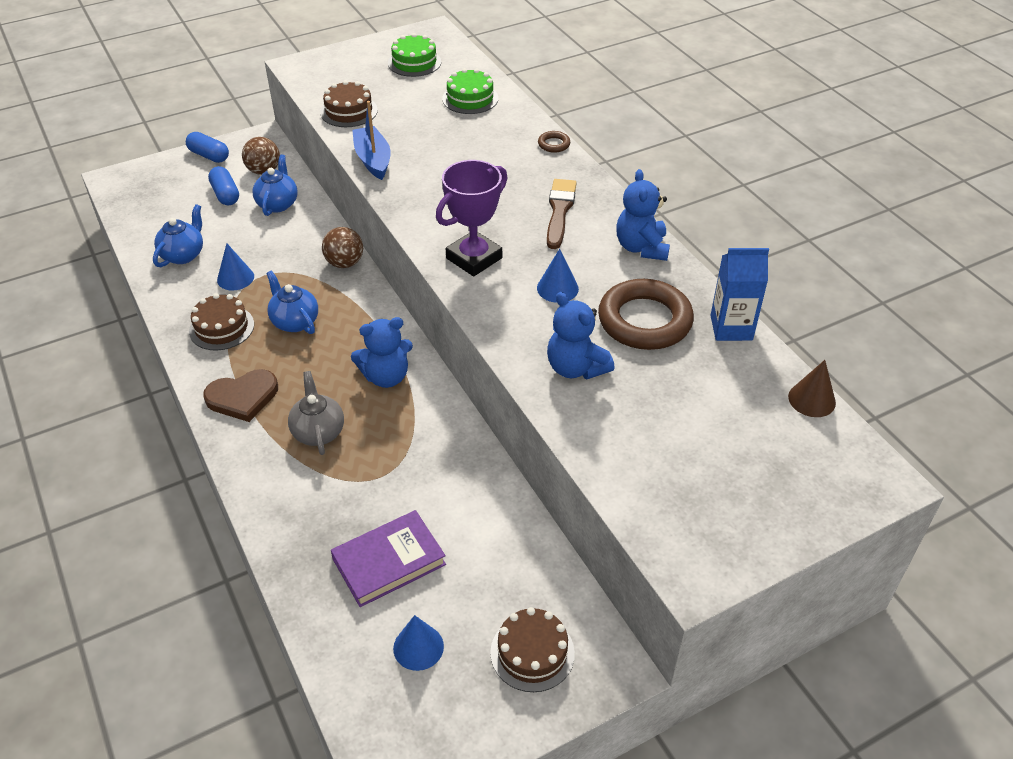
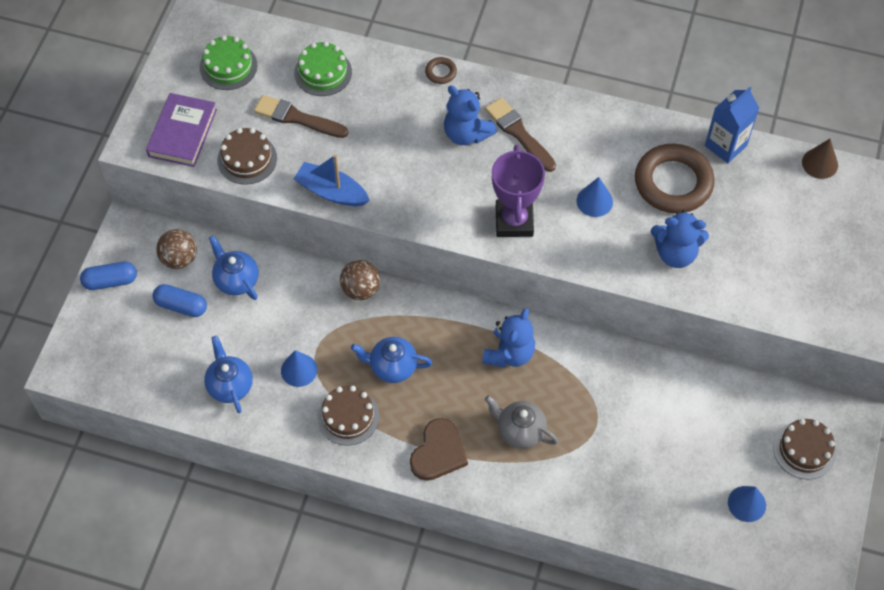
camera: 45 degrees left, 15 degrees up
purple book [331,510,446,607] -> purple book moved to [146,93,217,167]
blue teddy bear [616,169,670,261] -> blue teddy bear moved to [444,86,497,145]
none -> brown brush [254,95,348,138]

